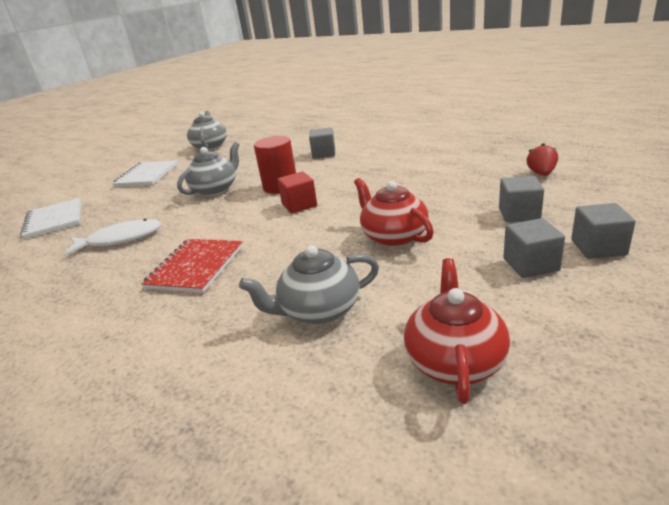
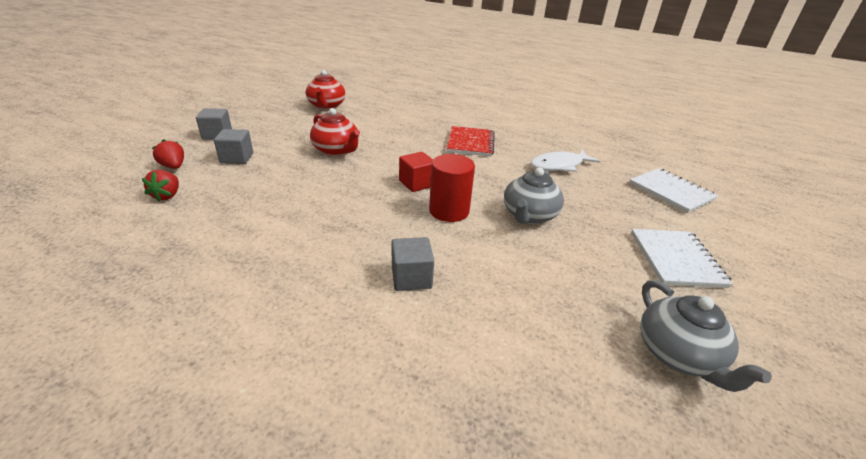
camera: 165 degrees right, 5 degrees up
grey teapot [239,245,379,324] -> none
grey cube [503,218,565,278] -> none
none -> red strawberry [152,139,184,169]

